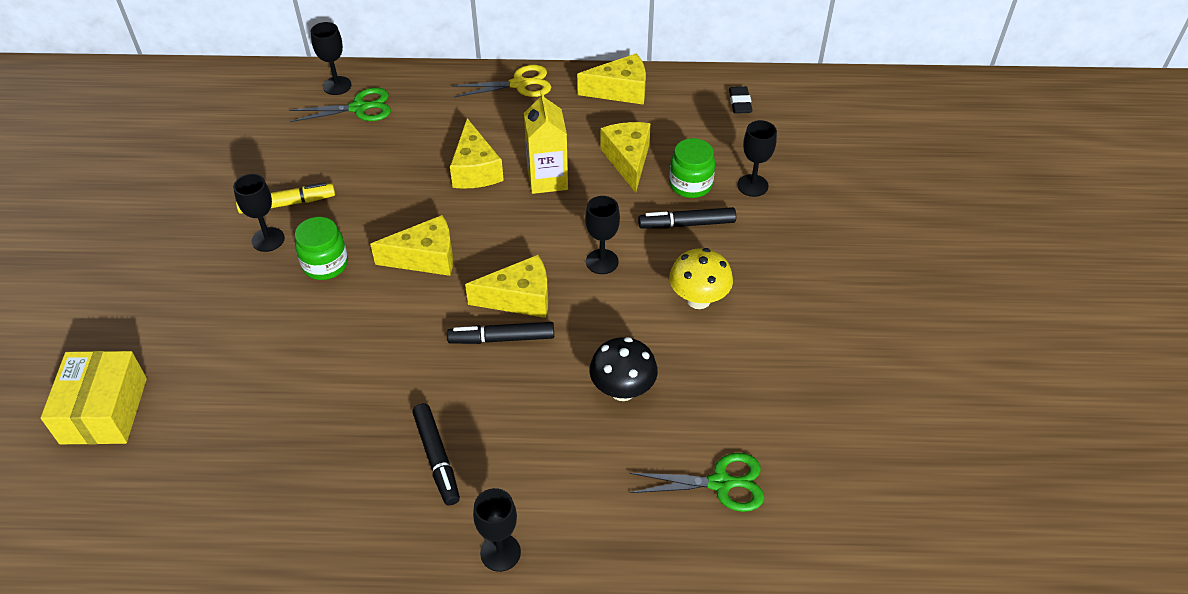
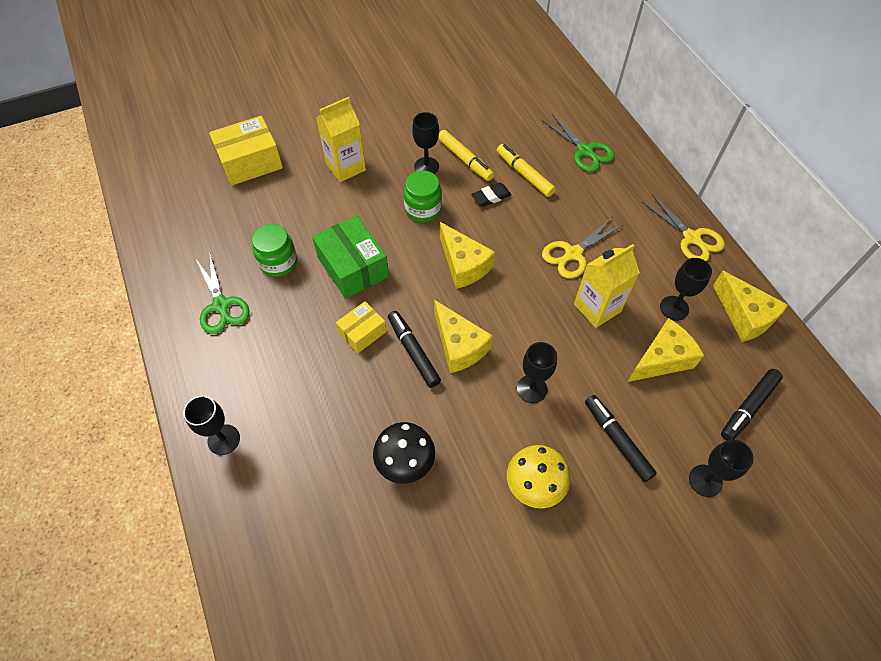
camera: 65 degrees right, 10 degrees up
black goblet [311,22,351,95] -> black goblet moved to [660,258,712,321]
black marker [412,403,460,505] -> black marker moved to [721,369,783,440]
yellow cheese [450,118,504,189] -> yellow scissors [542,217,624,279]
green scissors [629,453,764,512] -> green scissors moved to [196,255,250,334]
green jar [669,138,715,198] -> green jar moved to [252,224,297,277]
black eraser [729,87,753,114] -> black eraser moved to [471,183,511,207]
none -> green box [312,215,389,299]
none -> yellow carton [316,97,366,182]
none -> yellow box [336,301,387,353]
none -> yellow marker [497,144,556,197]

